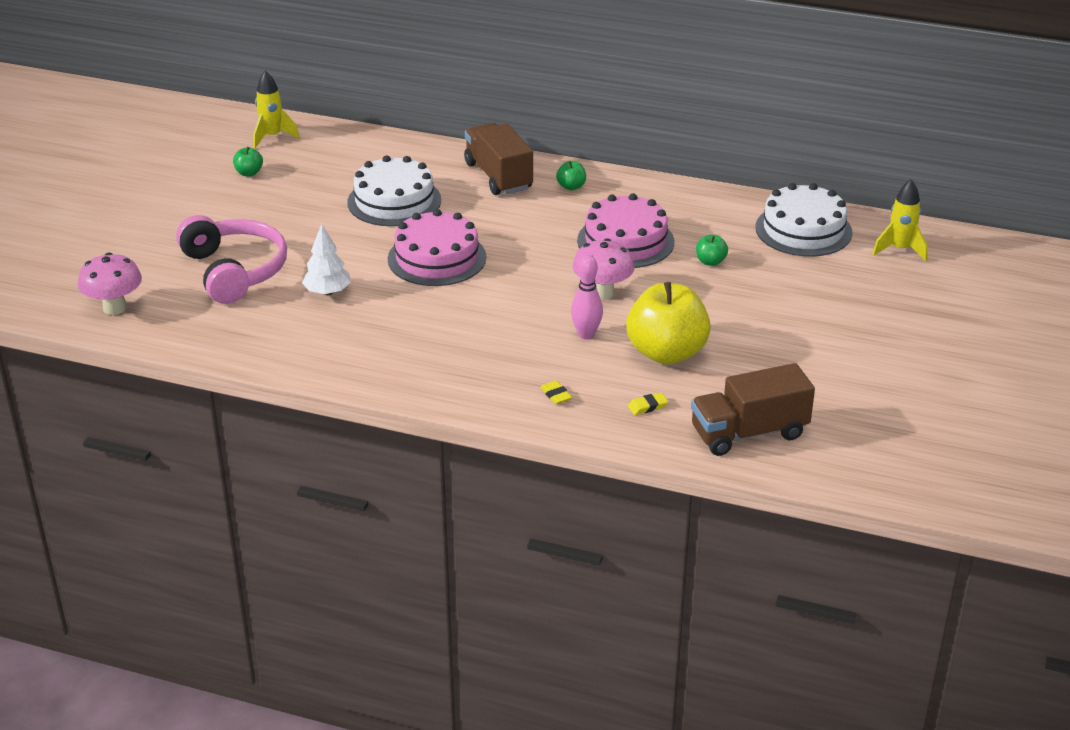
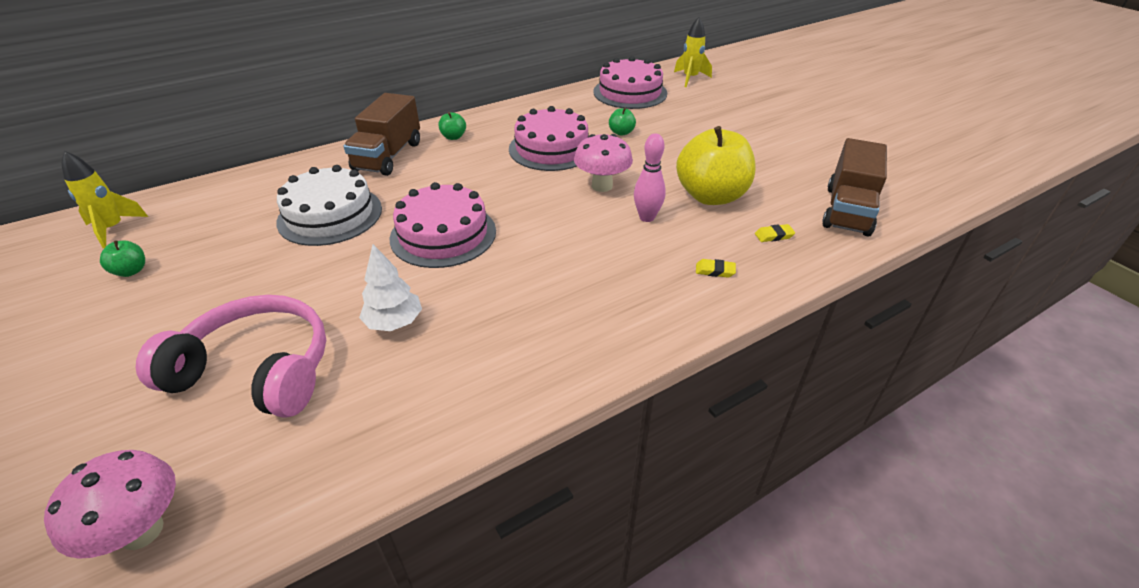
camera: 50 degrees left, 5 degrees up
brown truck [464,123,533,195] -> brown truck turned 90 degrees counterclockwise [344,93,420,176]
yellow eraser [628,392,668,415] -> yellow eraser turned 60 degrees clockwise [755,224,795,242]
white cake [755,183,853,257] -> pink cake [593,56,667,109]

